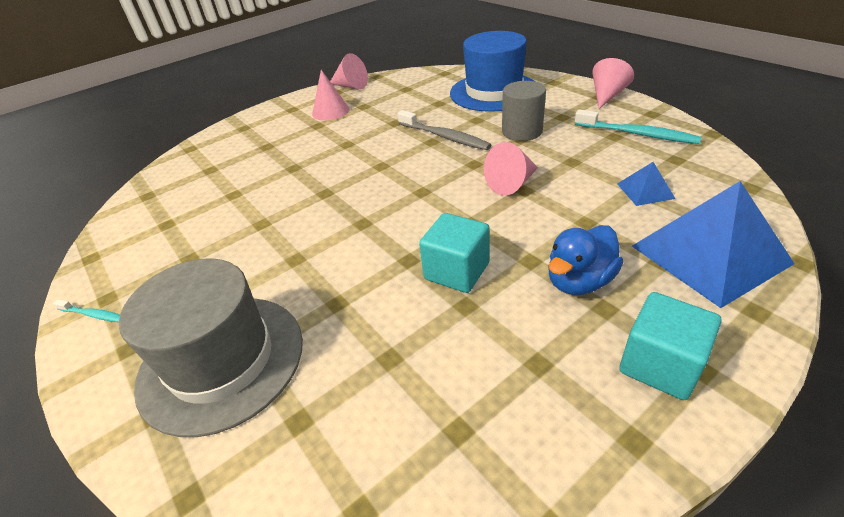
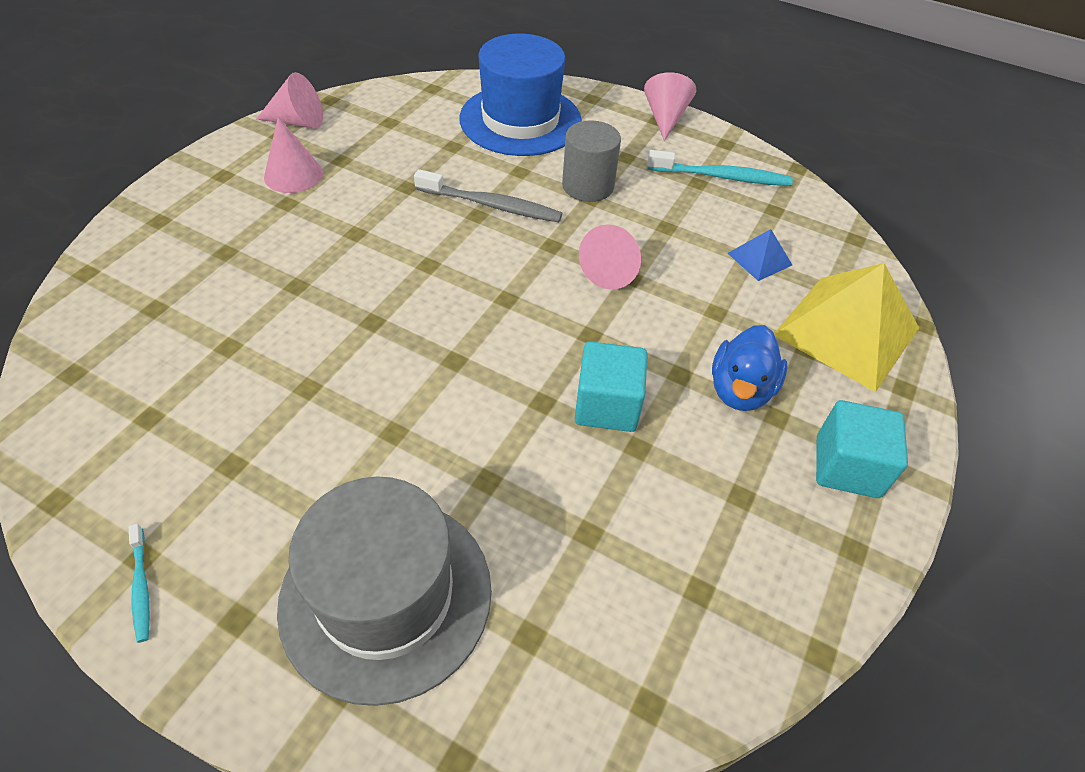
camera: 30 degrees left, 10 degrees up
turquoise toothbrush [53,299,120,322] -> turquoise toothbrush turned 75 degrees clockwise [129,524,150,643]
blue pyramid [632,181,795,308] -> yellow pyramid [774,263,919,392]

